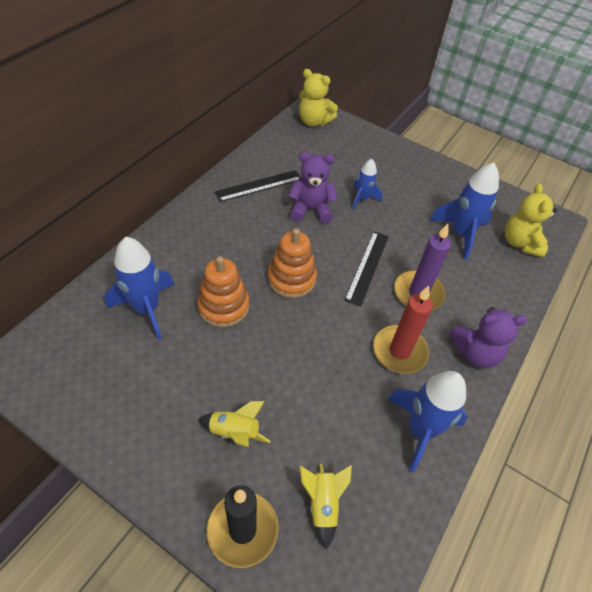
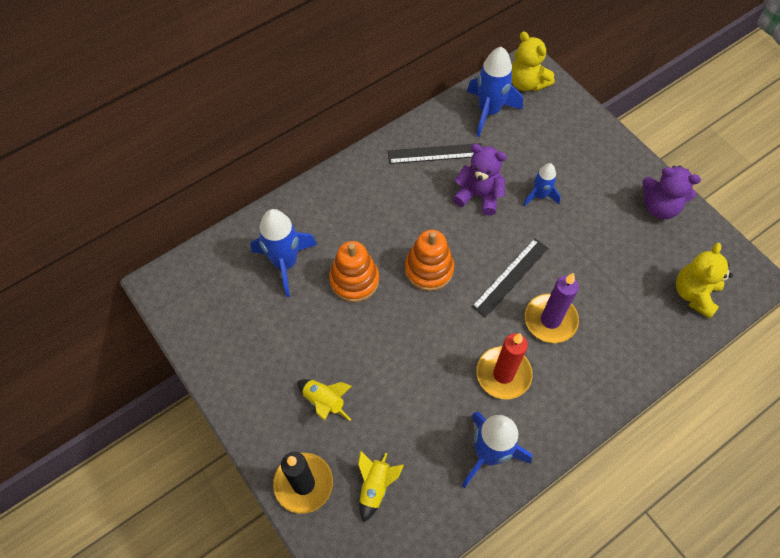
camera: 25 degrees right, 10 degrees up
blue rocket [430,162,499,260] -> blue rocket moved to [467,47,523,137]
purple teddy bear [450,307,528,369] -> purple teddy bear moved to [642,165,701,219]

